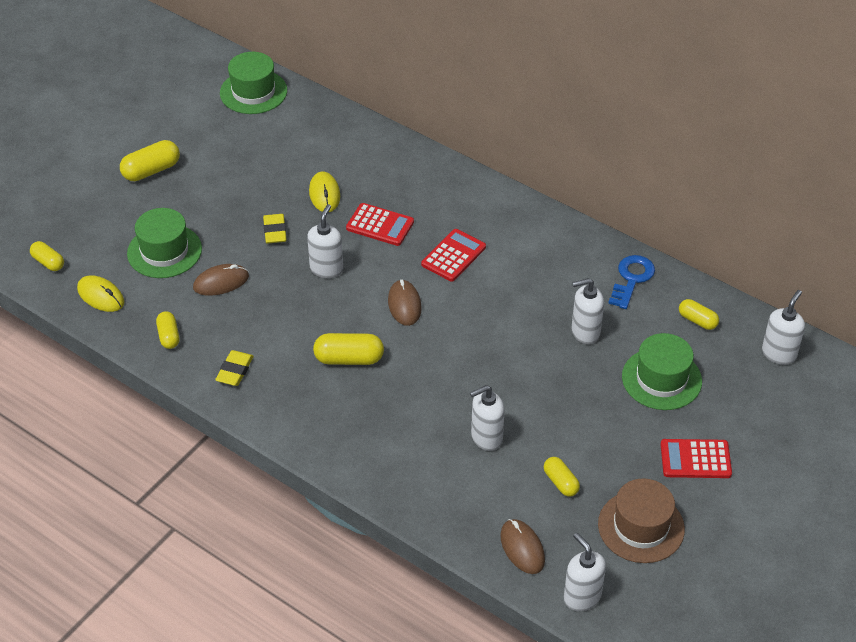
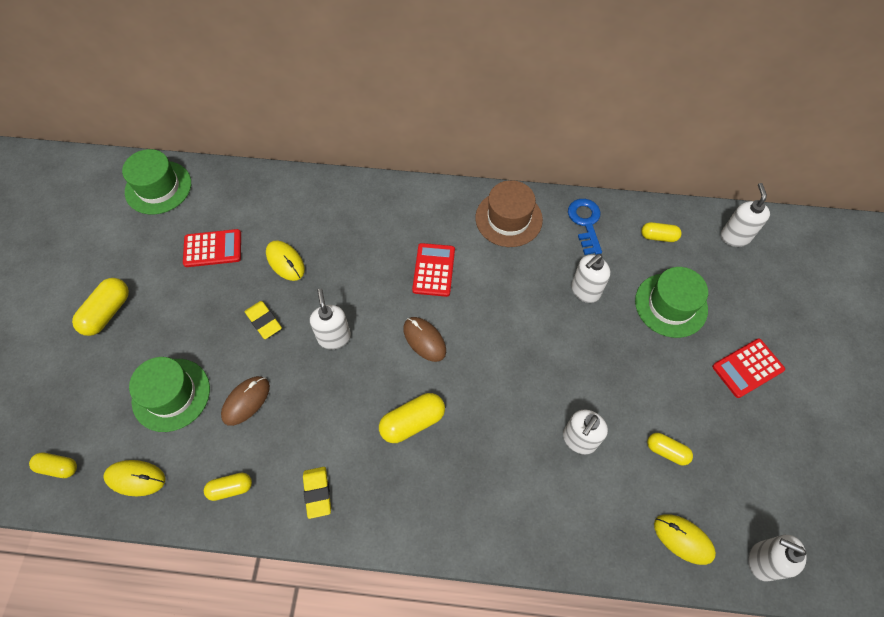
camera: 30 degrees left, 15 degrees up
yellow capsule [156,311,179,349] -> yellow capsule turned 60 degrees counterclockwise [204,473,252,501]
red calculator [346,203,414,246] -> red calculator moved to [183,229,241,267]
brown mouse [500,519,545,574] -> yellow mouse [654,514,716,565]
brown hat [598,478,685,563] -> brown hat moved to [475,180,543,247]

